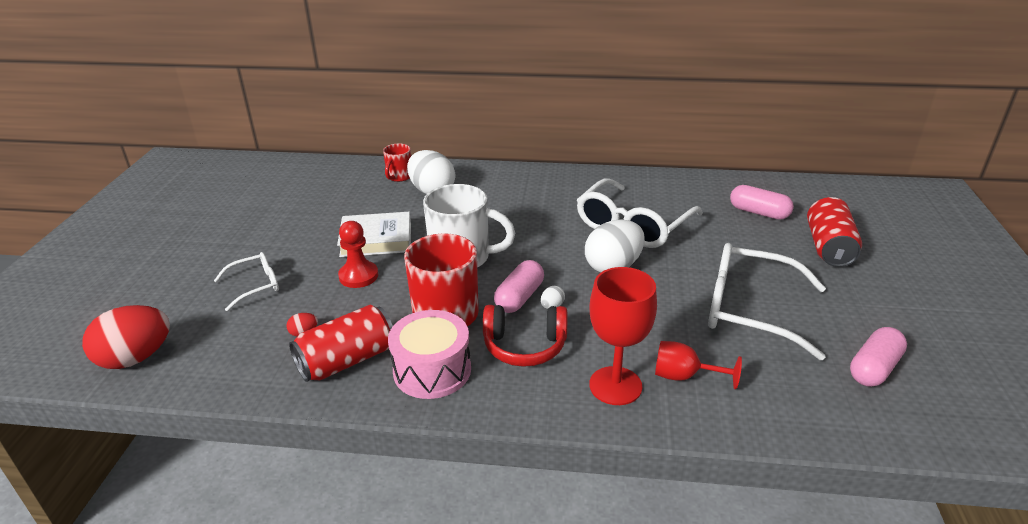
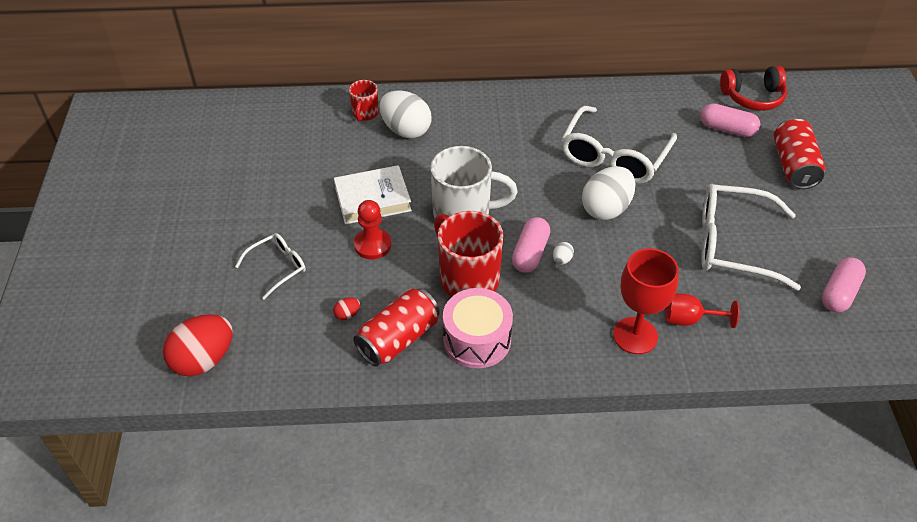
camera: 10 degrees left, 15 degrees up
red headphones [483,305,567,367] -> red headphones moved to [720,66,787,111]

